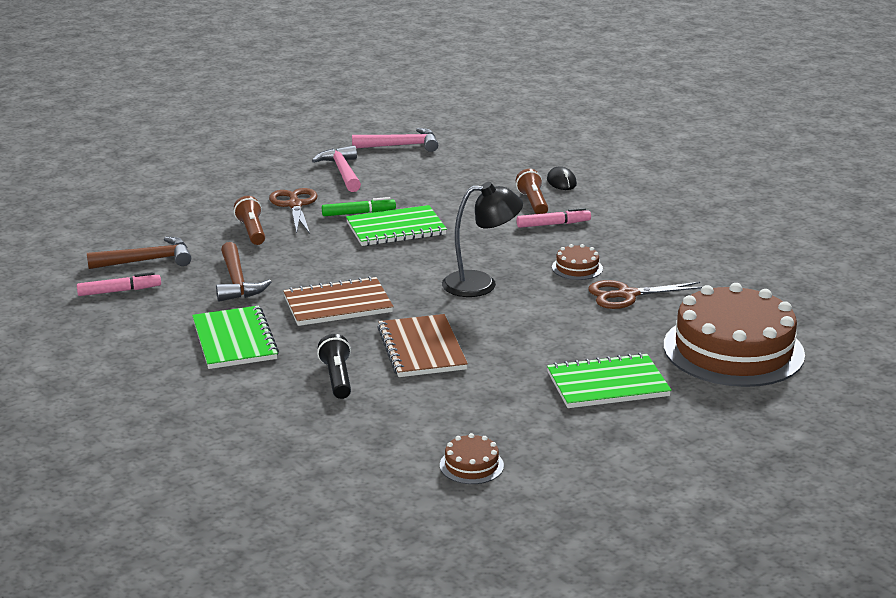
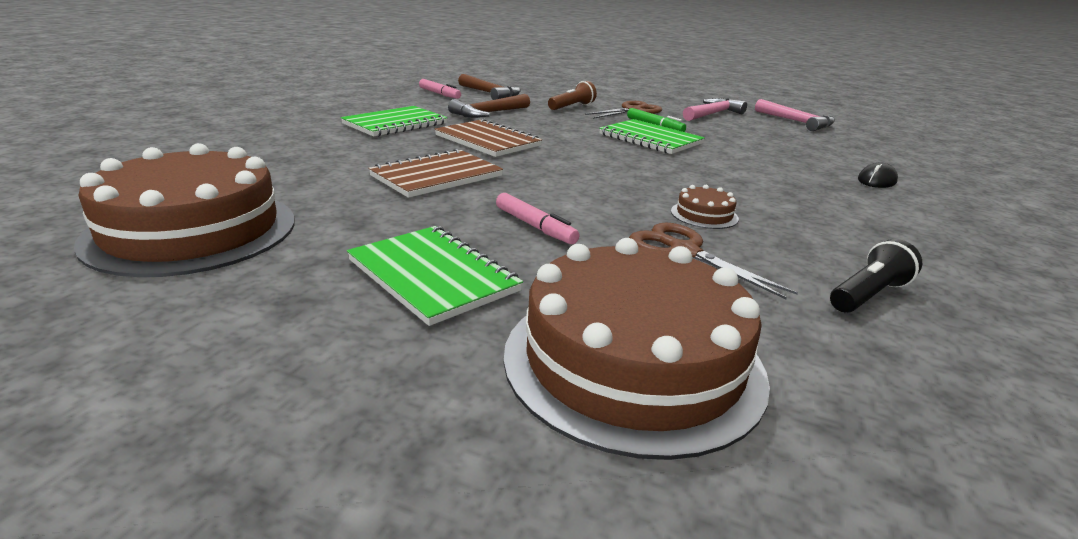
camera: 60 degrees right, 0 degrees up
black flashlight [317,334,351,399] -> black flashlight moved to [830,239,922,313]
brown cake [440,433,504,484] -> brown cake [74,143,295,277], size x2.47
black lamp [442,182,523,297] -> none
brown flashlight [516,169,548,214] -> none
pink marker [516,208,591,228] -> pink marker moved to [496,193,580,244]

